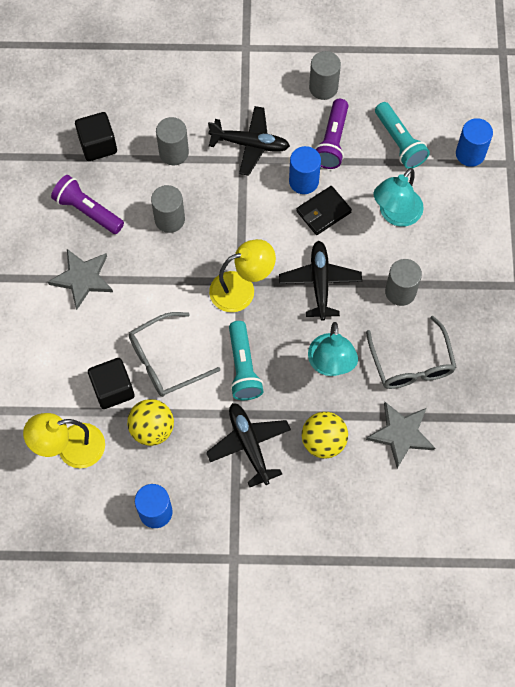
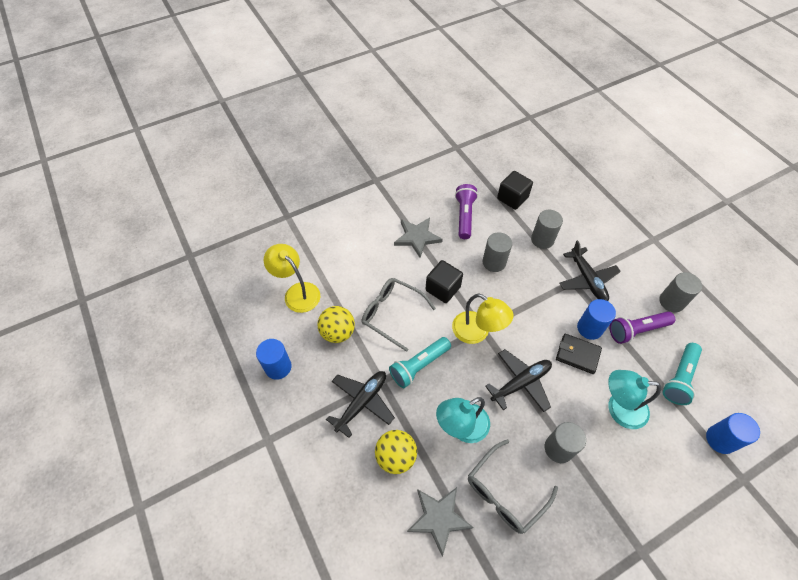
camera: 60 degrees right, 10 degrees down
black cube [88,358,134,409] -> black cube moved to [426,260,463,303]

